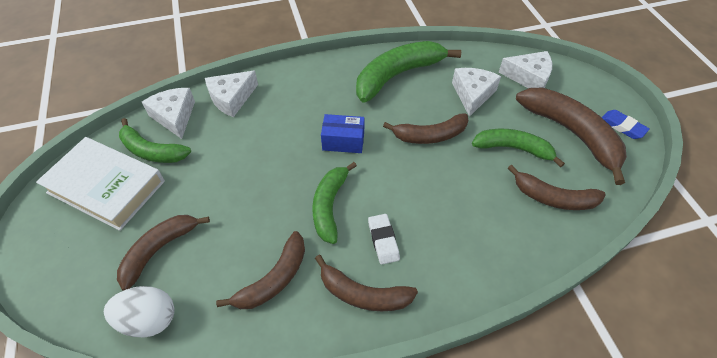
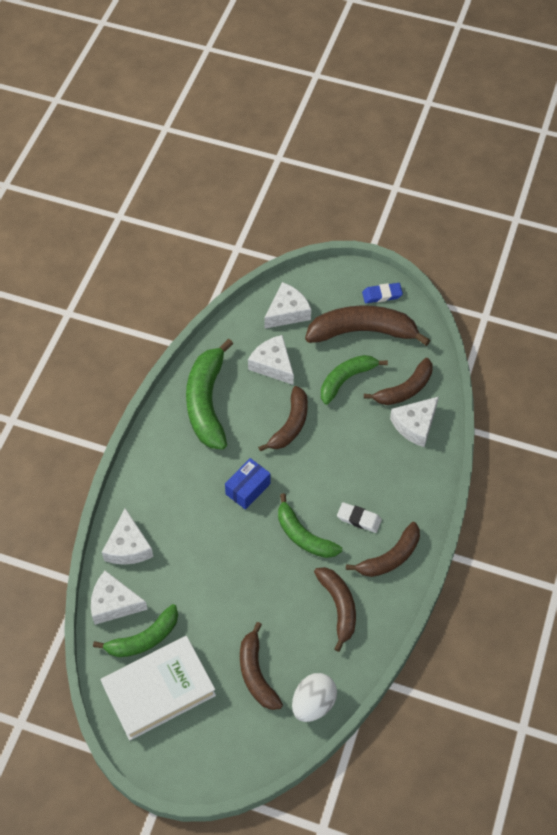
camera: 55 degrees left, 5 degrees up
none -> white cheese [390,396,439,447]

